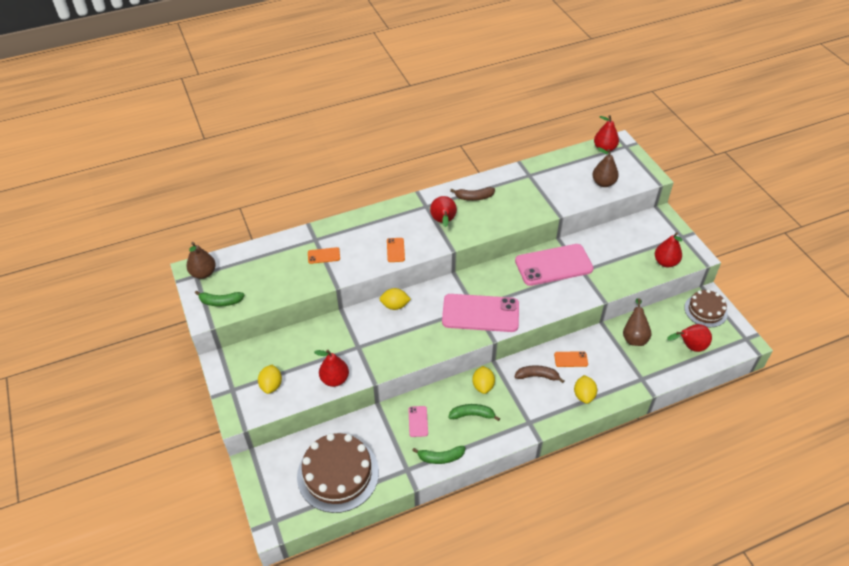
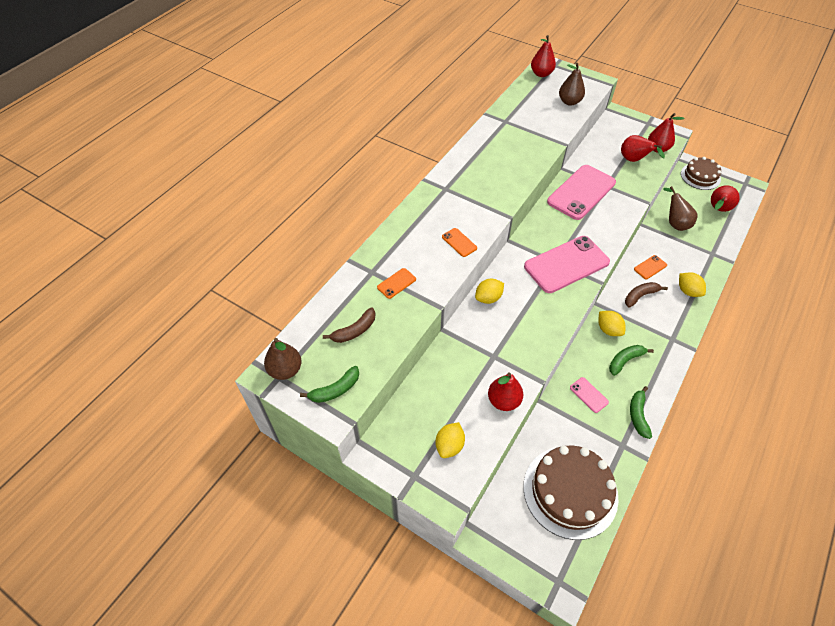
camera: 35 degrees left, 5 degrees up
yellow lemon [258,365,282,394] -> yellow lemon turned 60 degrees clockwise [436,422,465,458]
green banana [412,446,465,464] -> green banana turned 135 degrees clockwise [630,386,652,439]
red pear [430,196,457,227] -> red pear moved to [621,135,665,162]
brown banana [450,187,495,201] -> brown banana moved to [323,308,376,343]

